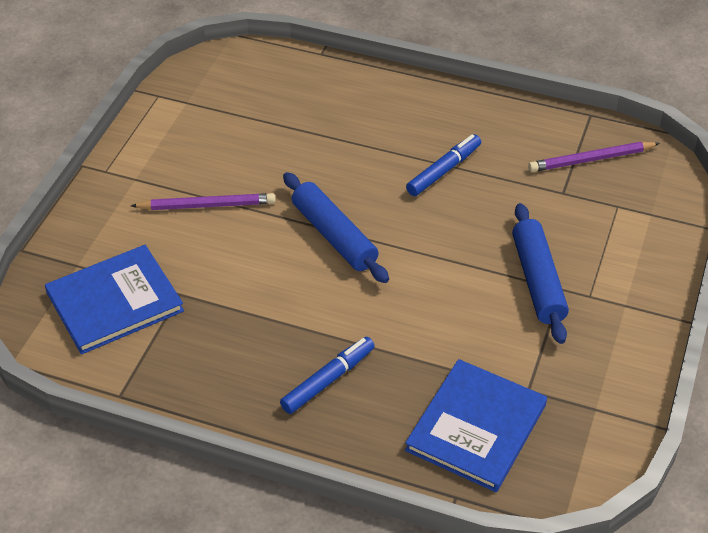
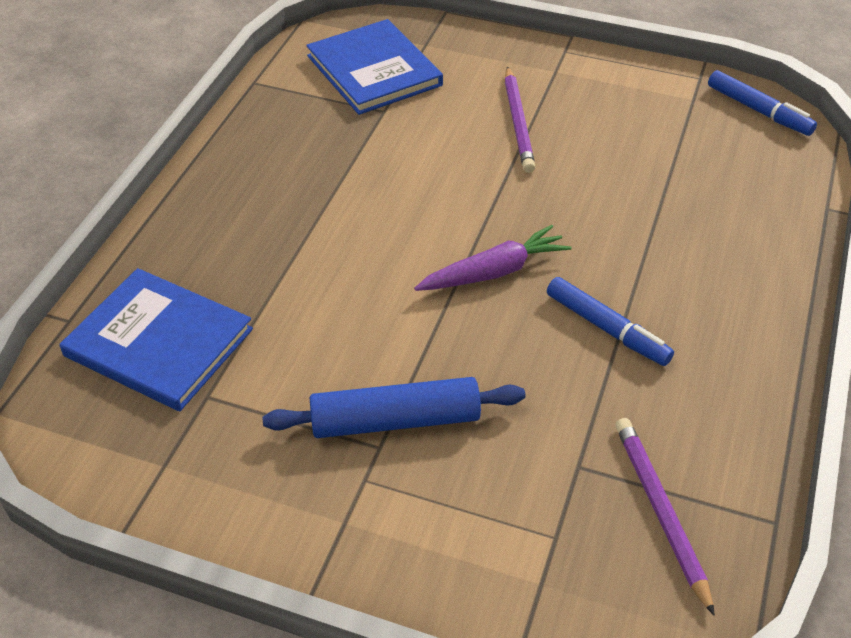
camera: 90 degrees right, 0 degrees up
blue marker [280,337,375,414] -> blue marker moved to [708,70,817,136]
blue rolling pin [283,172,389,283] -> none
none -> purple carrot [414,225,572,291]

